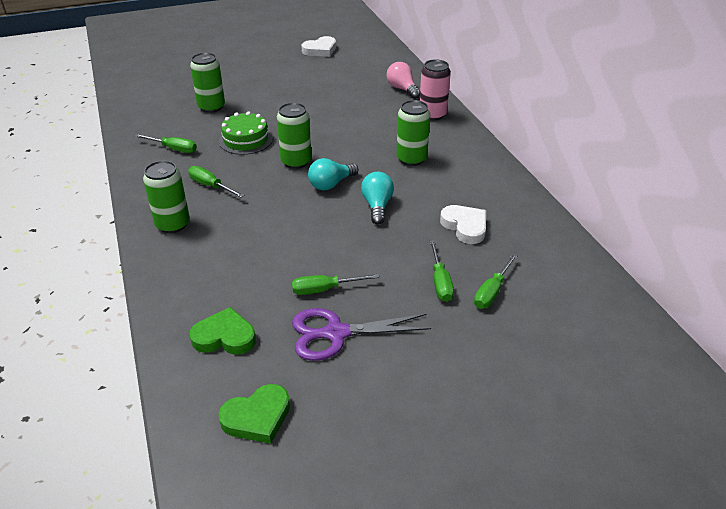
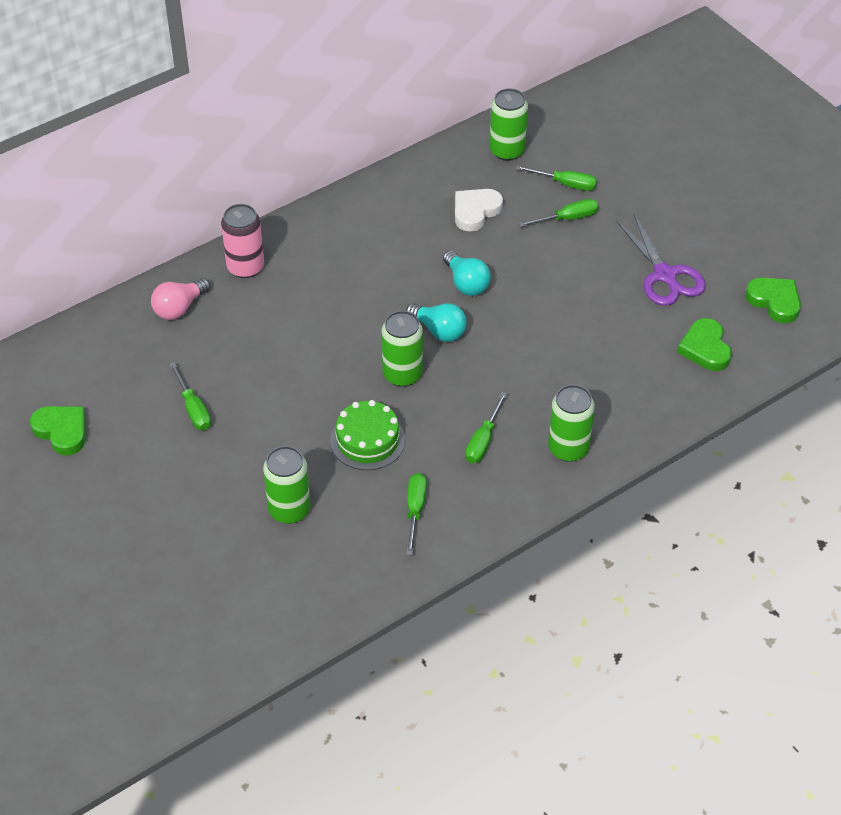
camera: 105 degrees left, 10 degrees up
green screwdriver [292,274,380,295] -> green screwdriver moved to [169,362,211,430]
white heart [302,36,336,57] -> green heart [30,406,85,456]
turquoise light bulb [361,172,394,225] -> turquoise light bulb turned 105 degrees counterclockwise [443,251,491,296]
green can [397,100,430,166] -> green can moved to [490,88,528,161]

